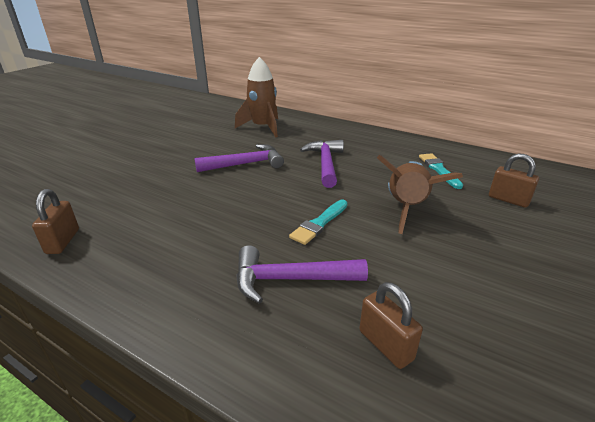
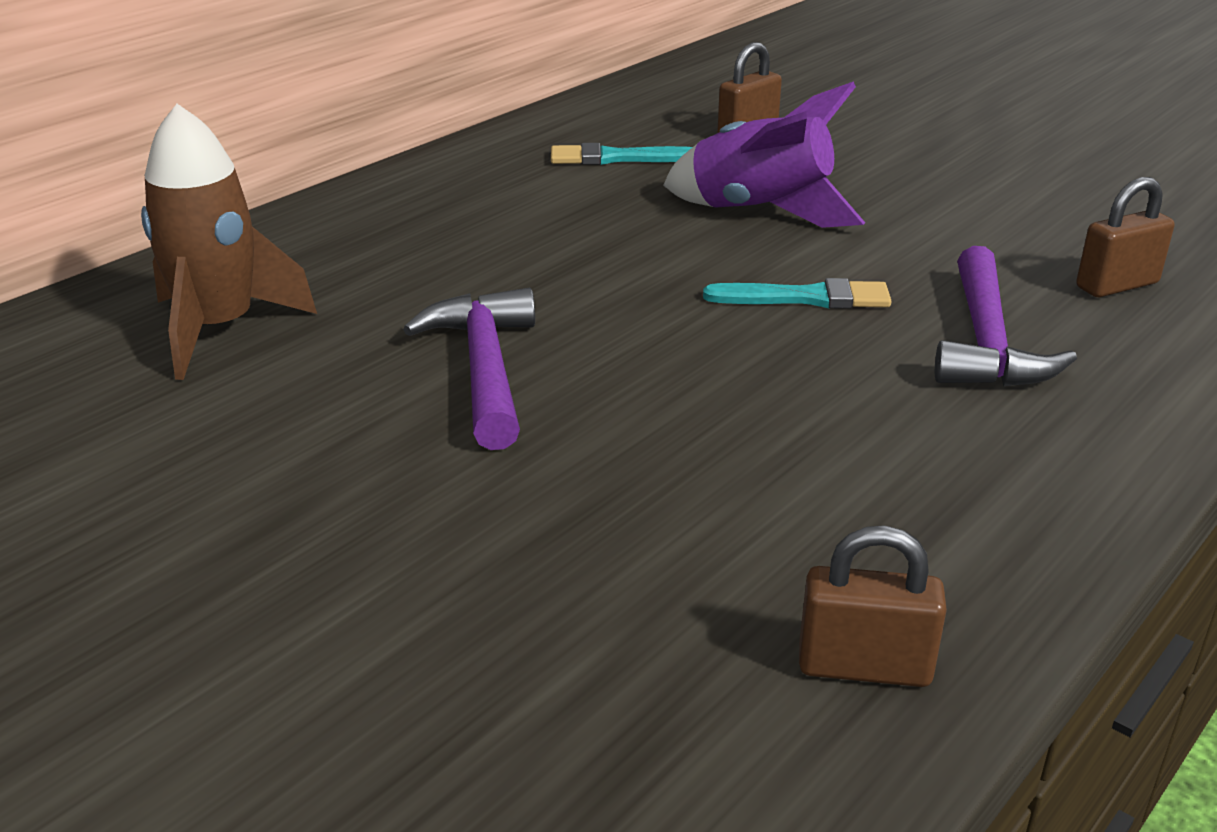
camera: 80 degrees left, 0 degrees up
turquoise brush [289,200,348,245] -> turquoise brush turned 45 degrees counterclockwise [703,278,891,309]
purple hammer [300,140,344,188] -> none
brown rocket [377,155,463,234] -> purple rocket [663,82,865,228]

